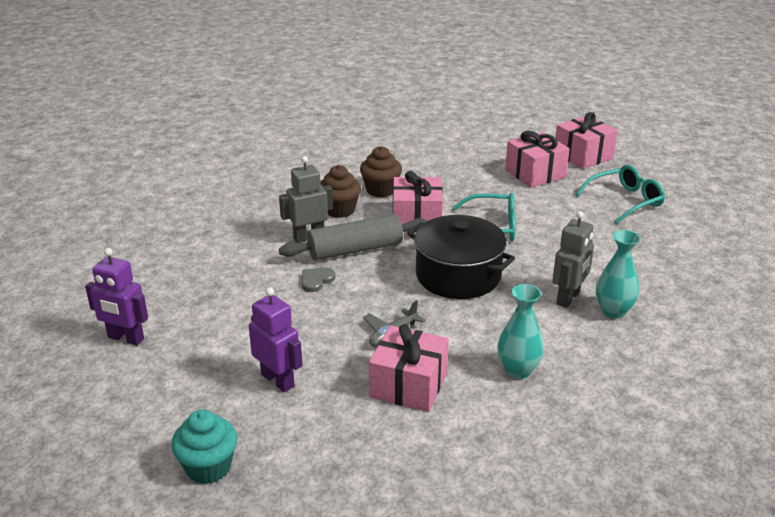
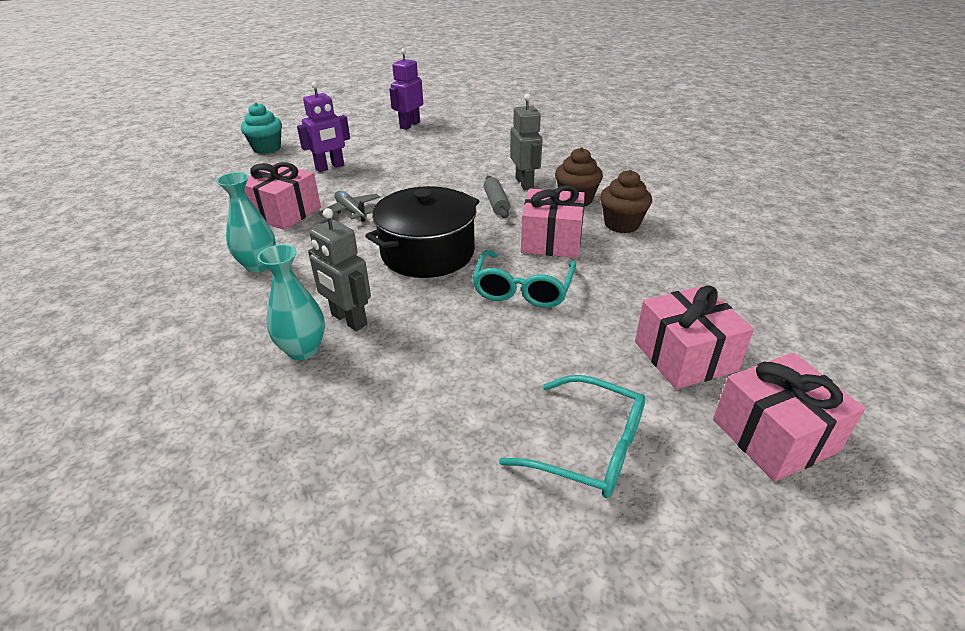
camera: 100 degrees right, 5 degrees up
grey rolling pin [279,214,428,260] -> grey rolling pin [484,176,510,218], size x0.56
grey heart [301,268,336,292] -> none
turquoise glasses [576,165,665,224] -> turquoise glasses turned 45 degrees counterclockwise [499,375,645,498]

